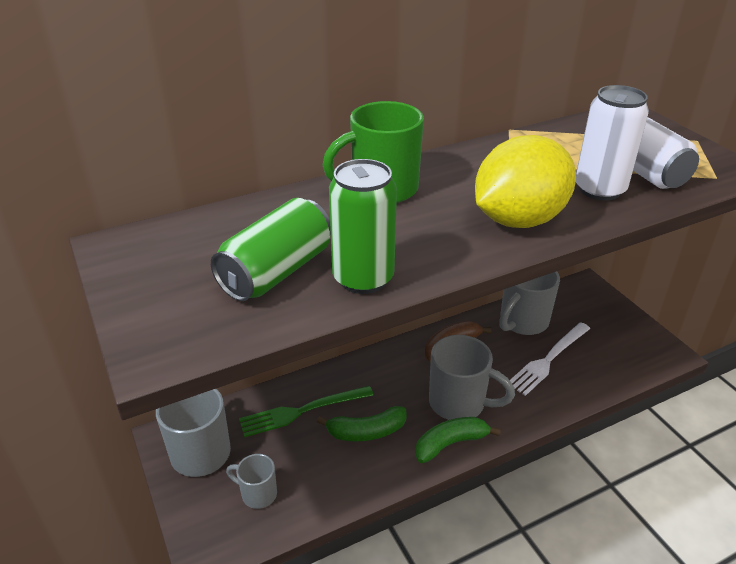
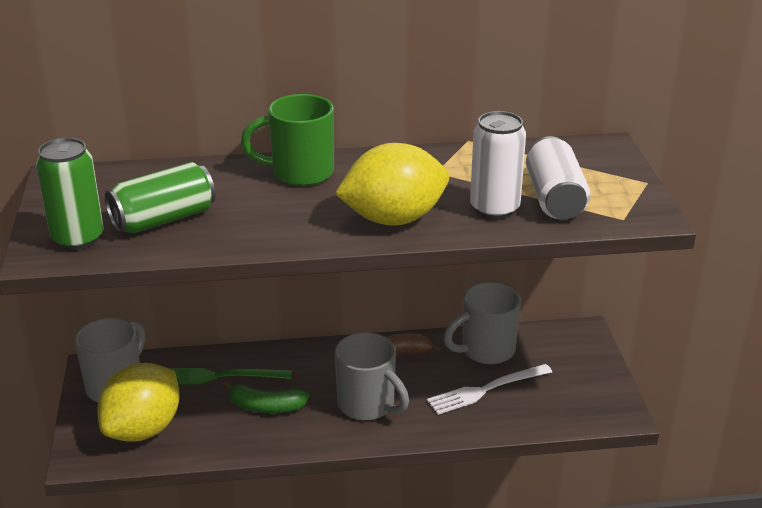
camera: 20 degrees right, 5 degrees down
grey mug [226,454,277,509] -> yellow lemon [97,363,180,441]
green can [329,159,397,294] -> green can moved to [36,138,104,250]
green banana [415,417,501,463] -> none

